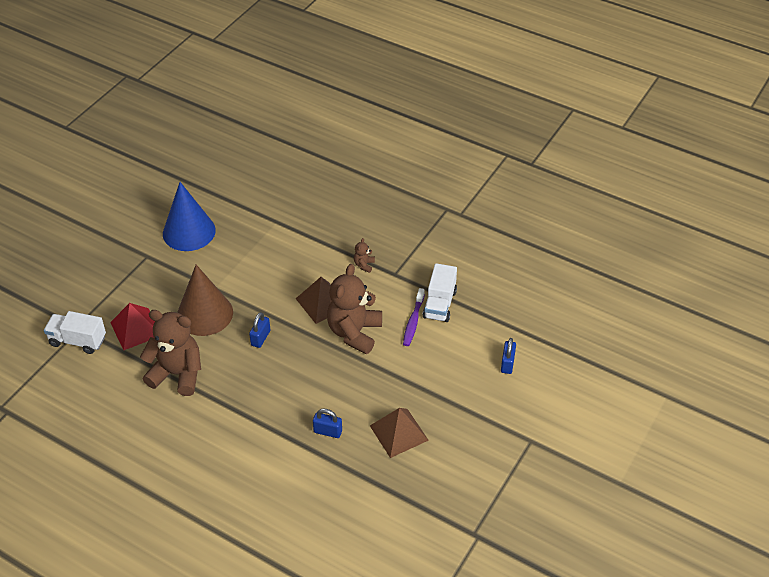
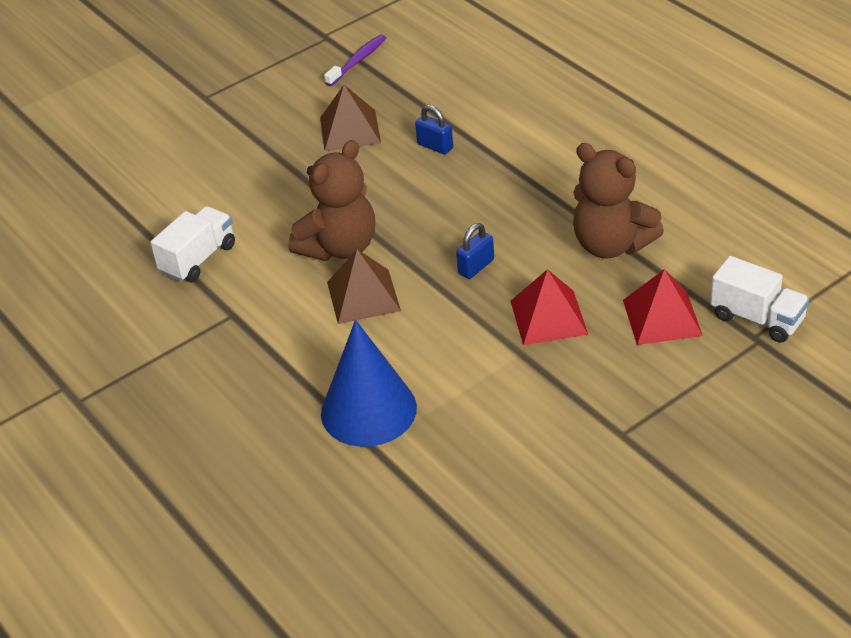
camera: 155 degrees left, 5 degrees down
blue cone [163,182,216,251] -> blue cone moved to [321,320,417,447]
brown cone [177,265,233,336] -> red pyramid [511,269,588,345]
brown teddy bear [354,238,375,273] -> none
purple toothbrush [403,288,425,346] -> purple toothbrush moved to [324,34,386,86]
blue padlock [501,338,516,374] -> none

